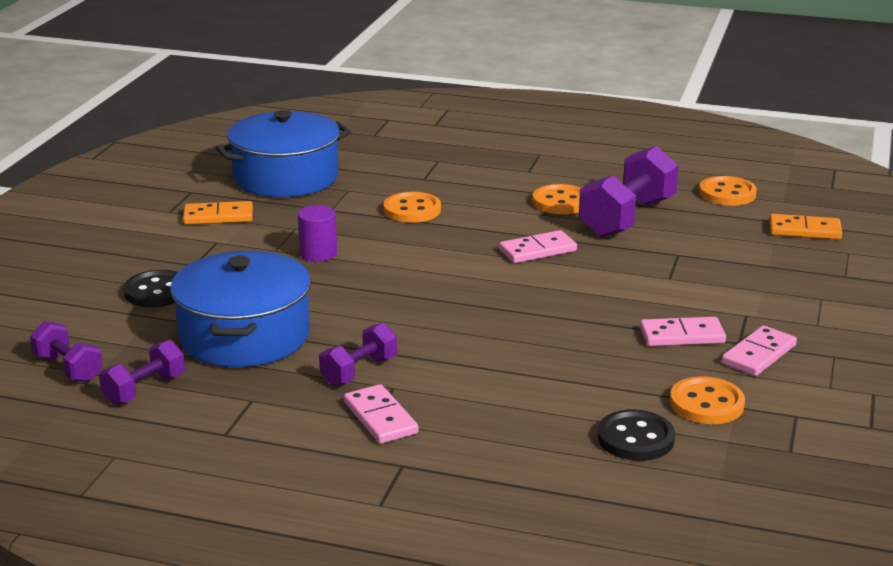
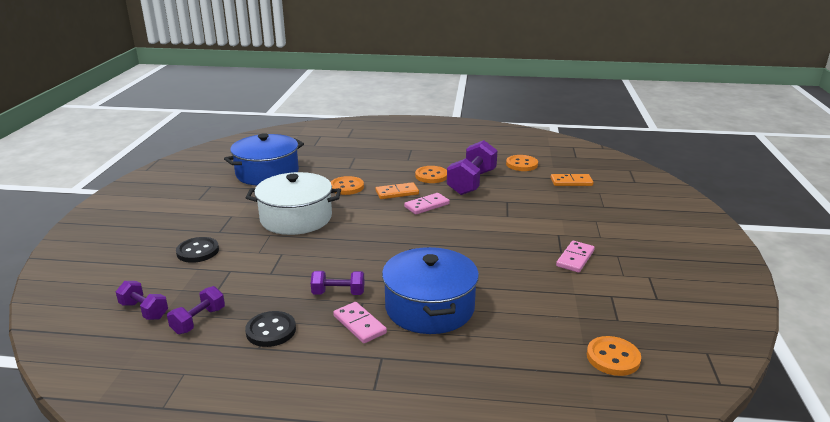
camera: 10 degrees left, 0 degrees up
blue pot [170,251,311,367] -> blue pot moved to [382,247,479,334]
orange domino [183,201,253,225] -> orange domino moved to [376,182,419,199]
purple cylinder [298,205,337,262] -> white pot [246,172,341,235]
purple dumbbell [319,323,397,386] -> purple dumbbell turned 60 degrees clockwise [311,271,365,295]
black button [598,410,675,461] -> black button moved to [245,311,296,347]
pink domino [640,317,726,346] -> none
orange button [670,376,745,424] -> orange button moved to [587,336,641,376]

